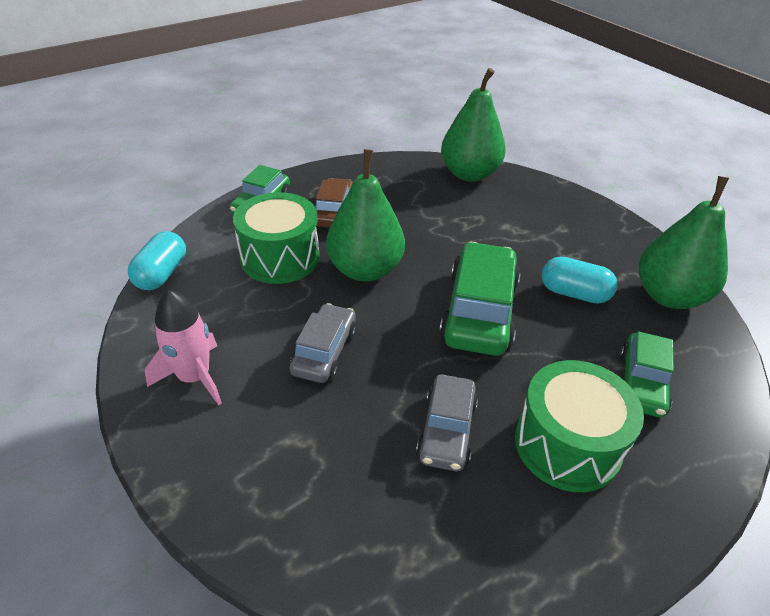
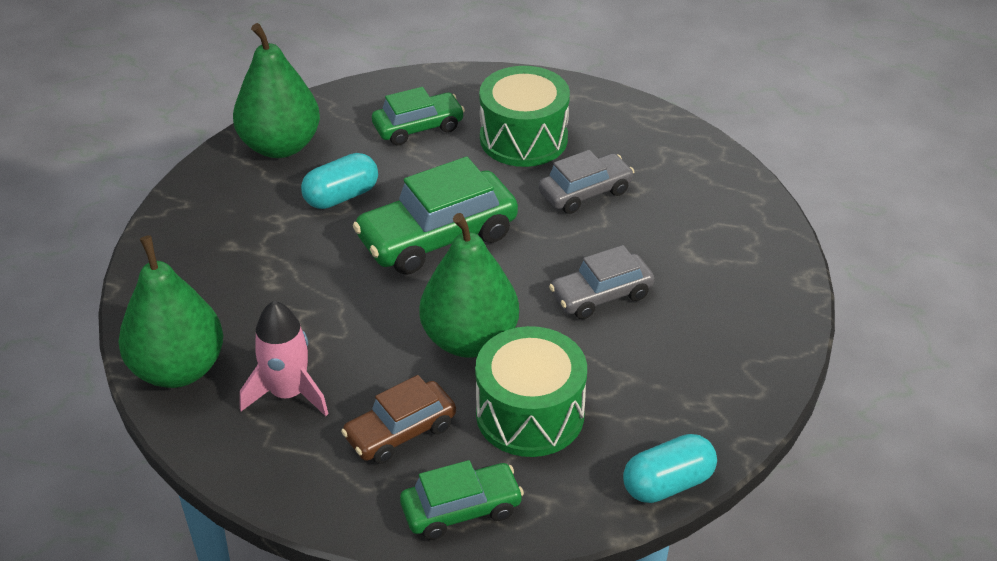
camera: 130 degrees left, 0 degrees up
pink rocket [145,290,222,405] -> pink rocket moved to [240,301,329,416]
turquoise capsule [542,256,618,304] -> turquoise capsule turned 75 degrees clockwise [301,153,378,209]

